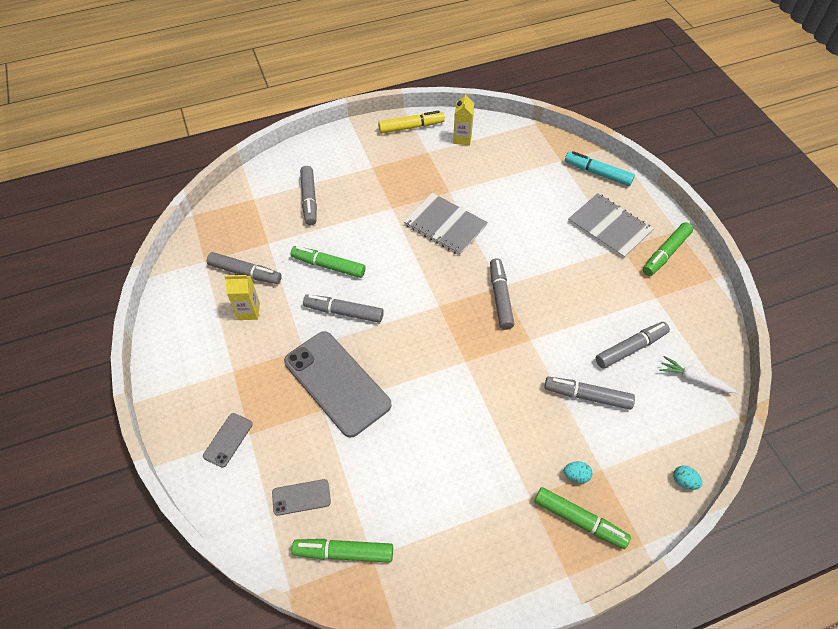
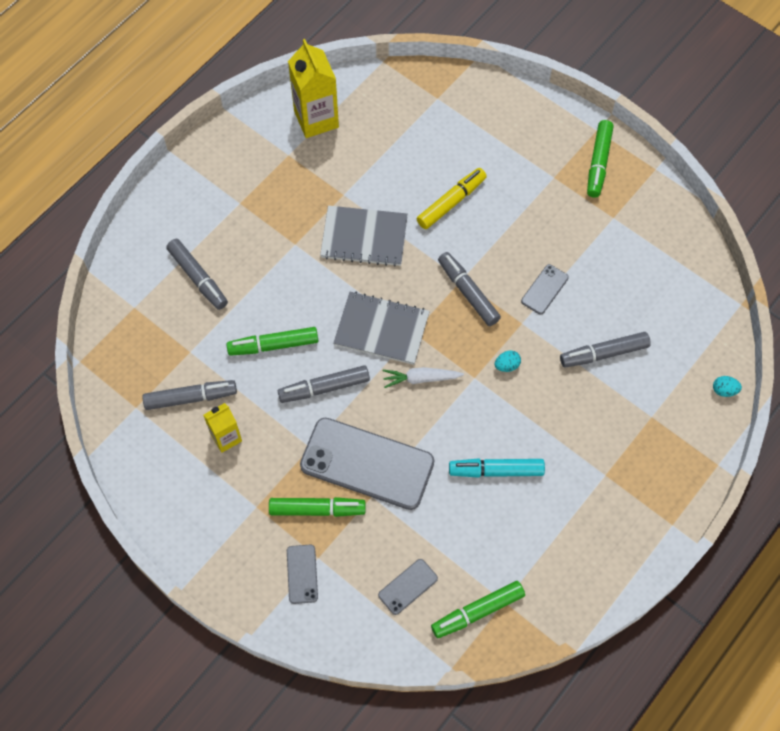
camera: 30 degrees left, 10 degrees up
yellow marker [378,111,445,134] -> yellow marker moved to [417,168,487,229]
yellow carton [453,93,474,145] -> yellow carton [288,39,339,138], size x1.68
green marker [534,487,631,549] -> green marker moved to [269,497,366,517]
turquoise egg [564,461,592,483] -> turquoise egg moved to [495,350,521,372]
turquoise marker [565,151,635,186] -> turquoise marker moved to [449,458,545,478]
grey notebook [568,193,653,259] -> grey notebook moved to [333,291,430,365]
grey marker [596,322,670,369] -> none
white carrot [659,356,737,393] -> white carrot moved to [383,367,464,388]
none -> grey phone [521,264,569,314]

